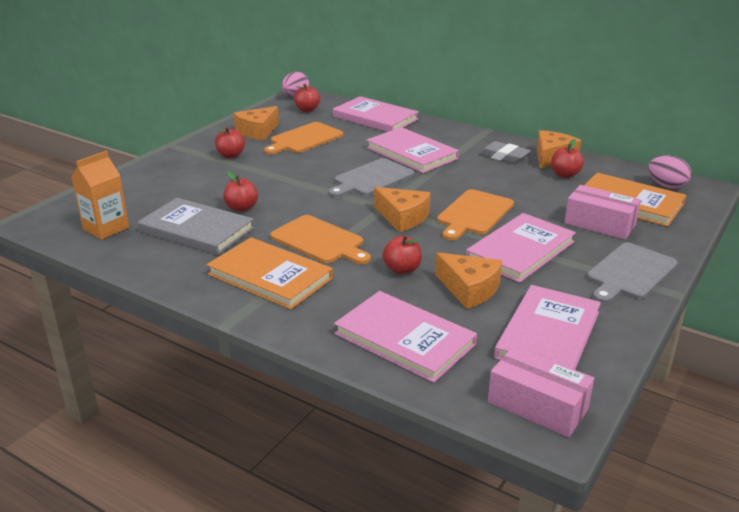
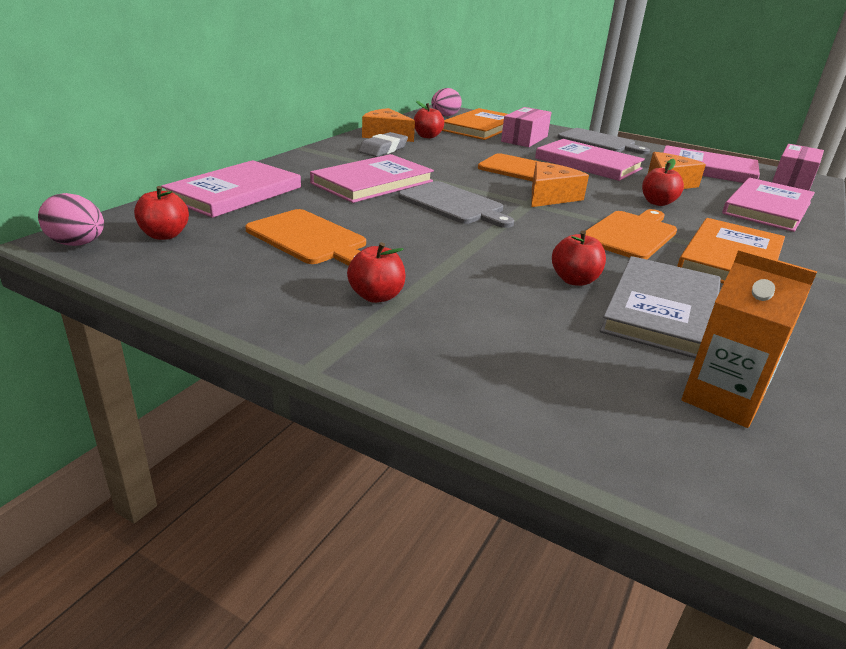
camera: 95 degrees left, 0 degrees up
orange cheese [234,106,279,140] -> none

